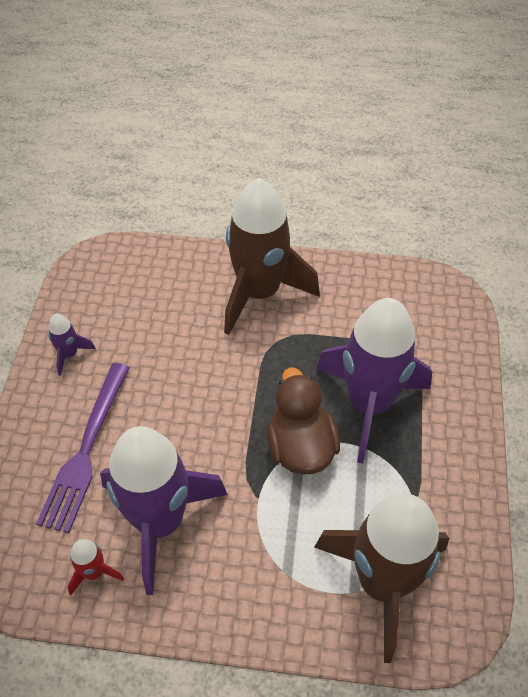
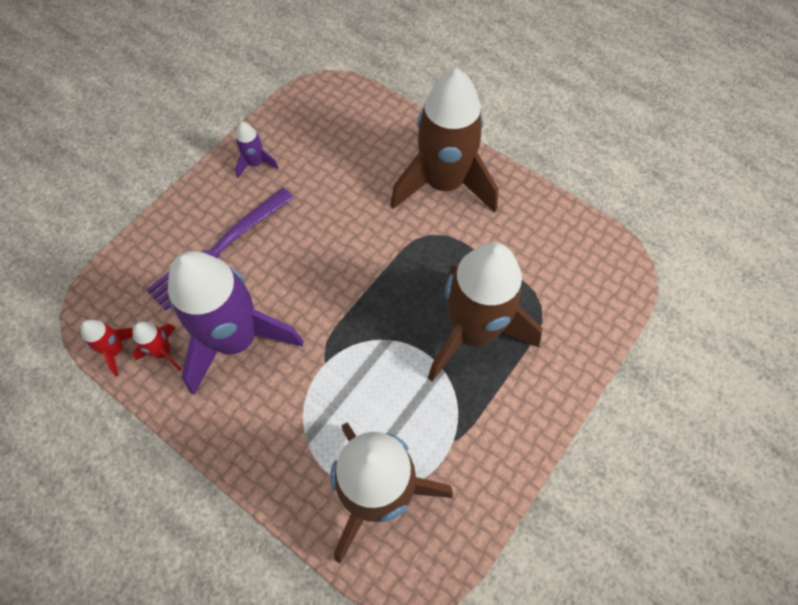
camera: 30 degrees right, 10 degrees up
brown duck [267,367,340,475] -> none
purple rocket [316,298,432,463] -> brown rocket [428,242,542,381]
none -> red rocket [80,320,133,376]

